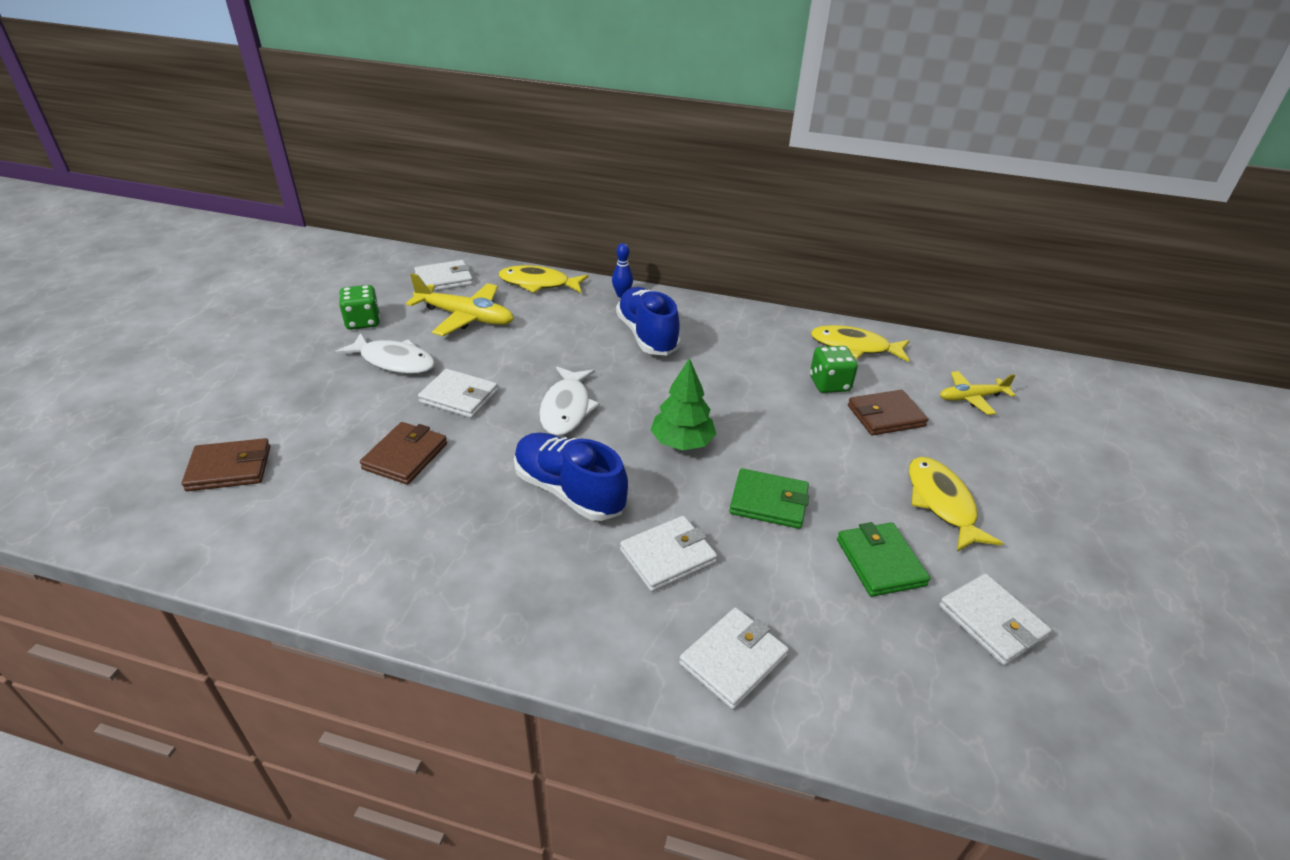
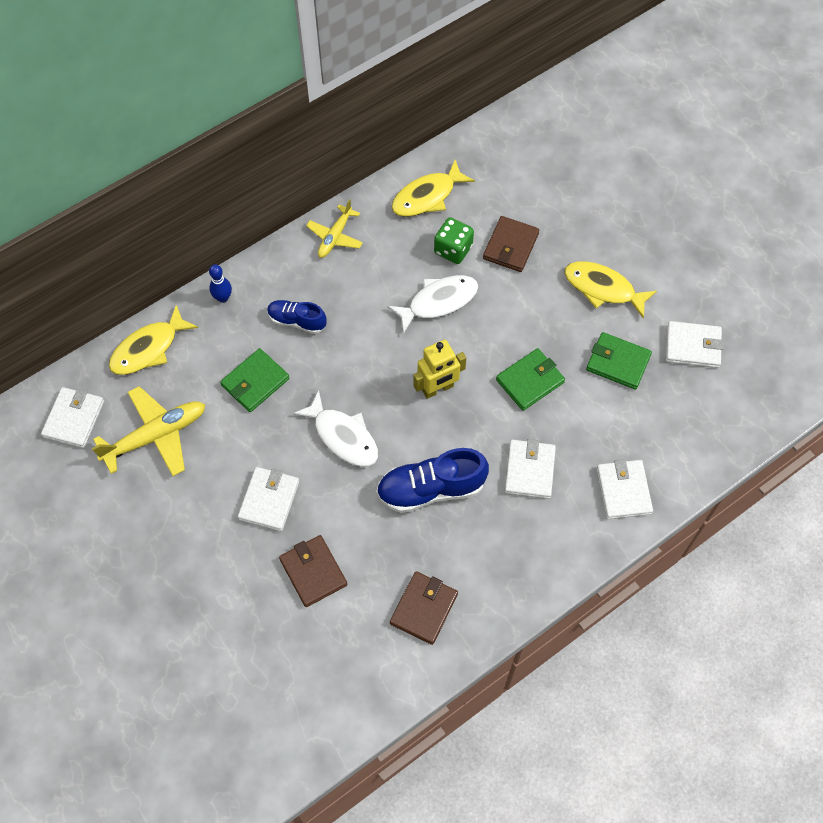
camera: 50 degrees left, 25 degrees up
brown wallet [182,438,270,491] -> brown wallet moved to [390,571,458,645]
white fish [335,333,435,374] -> white fish moved to [387,275,479,334]
green dice [339,285,380,330] -> none
white wallet [418,369,498,418] -> white wallet turned 45 degrees counterclockwise [238,467,299,531]
blue shoe [616,287,681,356] -> blue shoe [267,300,327,334], size x0.60
green tree [650,358,716,450] -> yellow robot [413,339,466,399]
yellow plane [940,371,1016,415] -> yellow plane moved to [306,199,363,258]
none -> green wallet [220,348,290,412]

